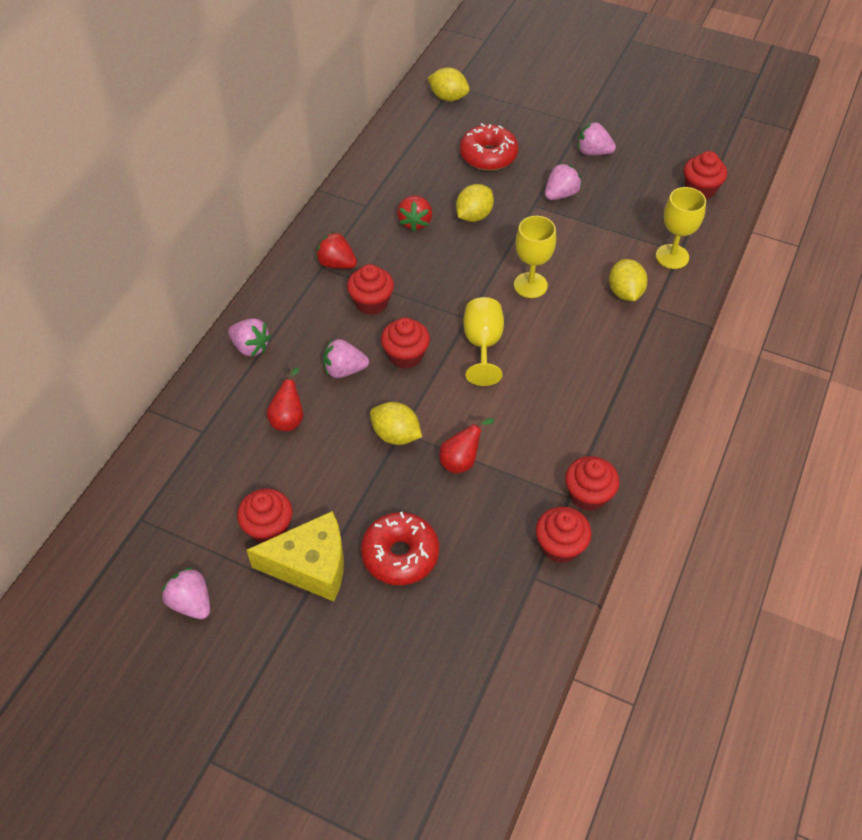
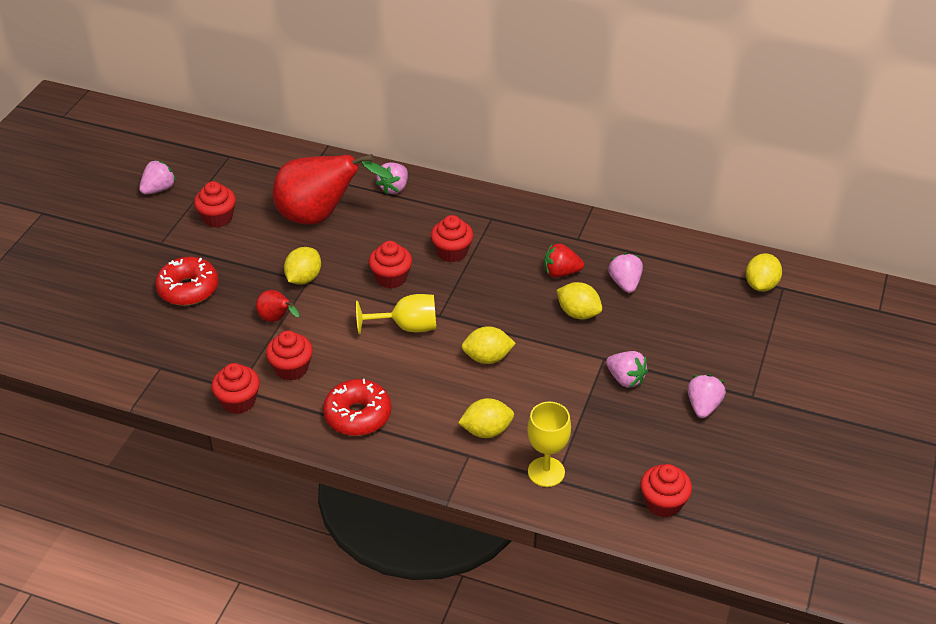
camera: 85 degrees right, 10 degrees down
yellow cheese [247,511,344,602] -> none
red pear [266,368,303,431] -> red pear [272,154,393,225], size x2.27
red strawberry [316,231,357,269] -> none
pink strawberry [323,339,369,378] -> pink strawberry moved to [608,253,643,293]
red donut [460,123,518,171] -> red donut moved to [323,379,391,436]
yellow goblet [514,216,556,298] -> yellow lemon [462,326,516,364]
red cupcake [536,507,592,563] -> red cupcake moved to [266,331,313,381]

